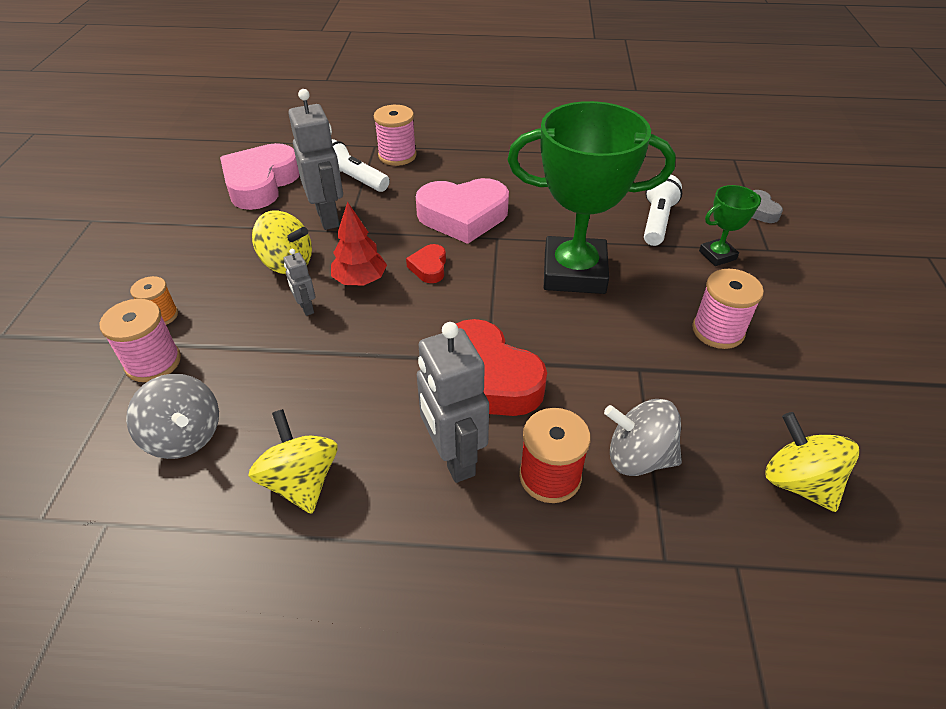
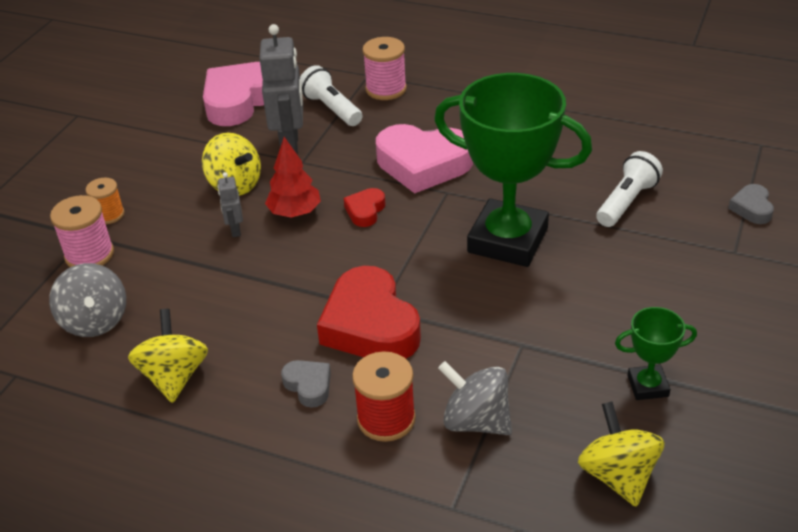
camera: 20 degrees right, 5 degrees down
grey robot [417,322,489,483] -> grey heart [281,360,331,408]
pink spool [692,269,764,349] -> none
green trophy [699,185,761,266] -> green trophy moved to [615,307,697,400]

